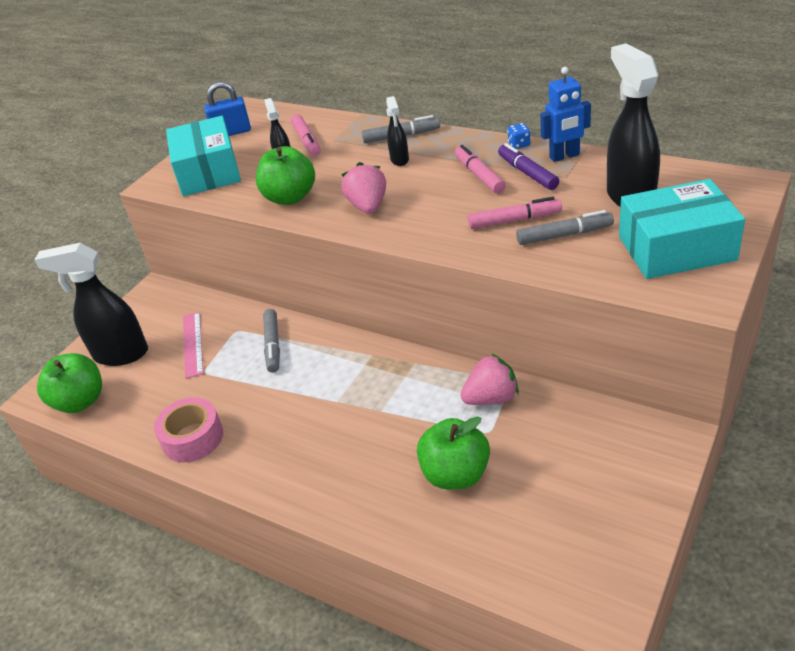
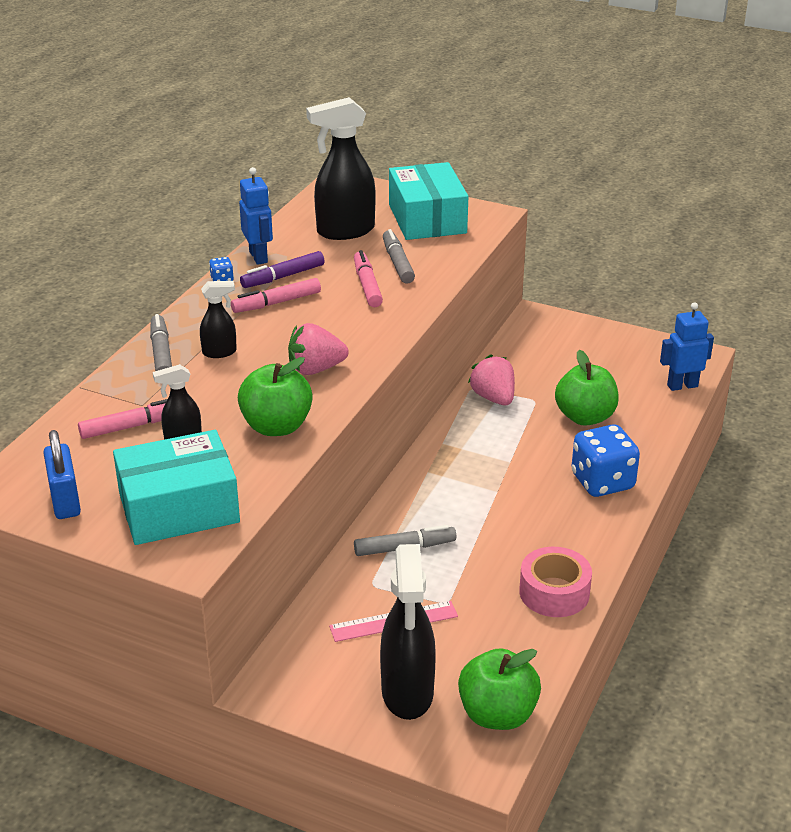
camera: 100 degrees left, 5 degrees down
none -> blue dice [572,424,640,497]
none -> blue robot [660,302,714,391]

